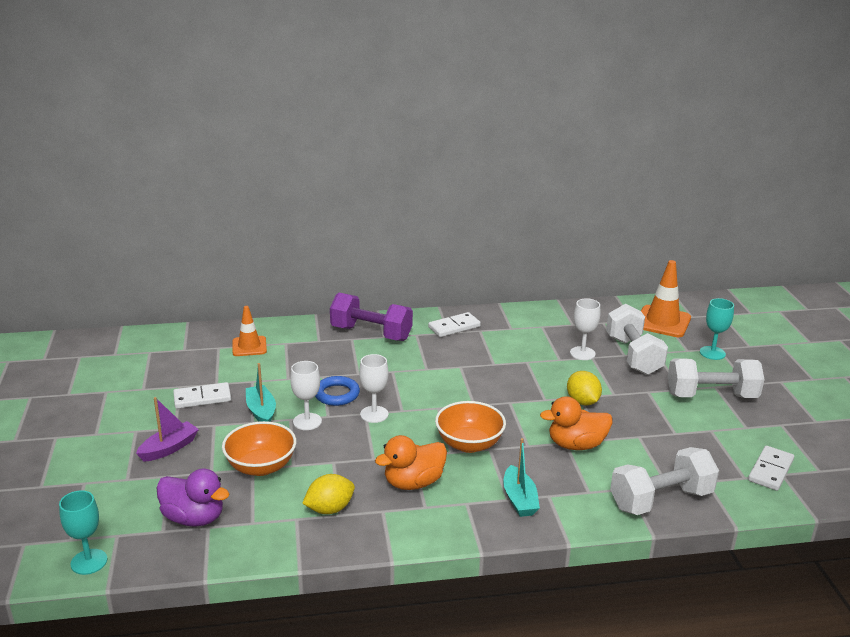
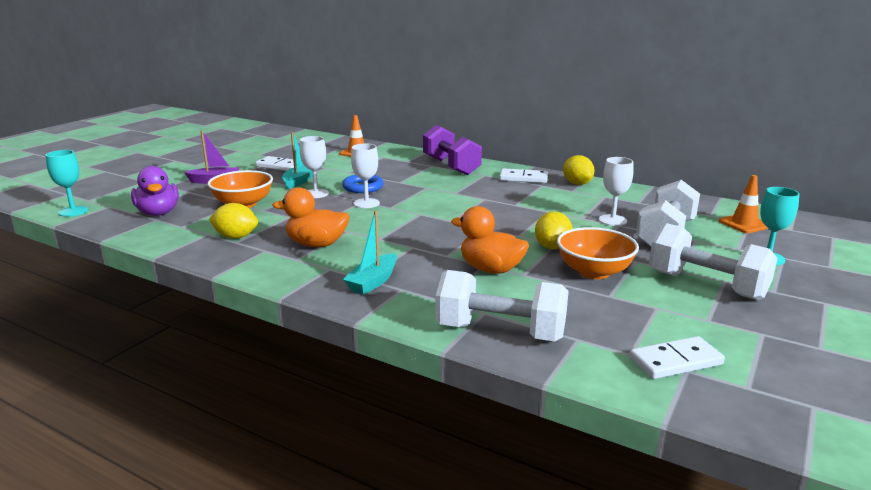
camera: 40 degrees right, 5 degrees down
orange bowl [435,401,506,453] -> orange bowl moved to [557,227,639,279]
orange traffic cone [641,260,691,337] -> orange traffic cone [719,175,769,233], size x0.64
none -> yellow lemon [563,155,595,185]

